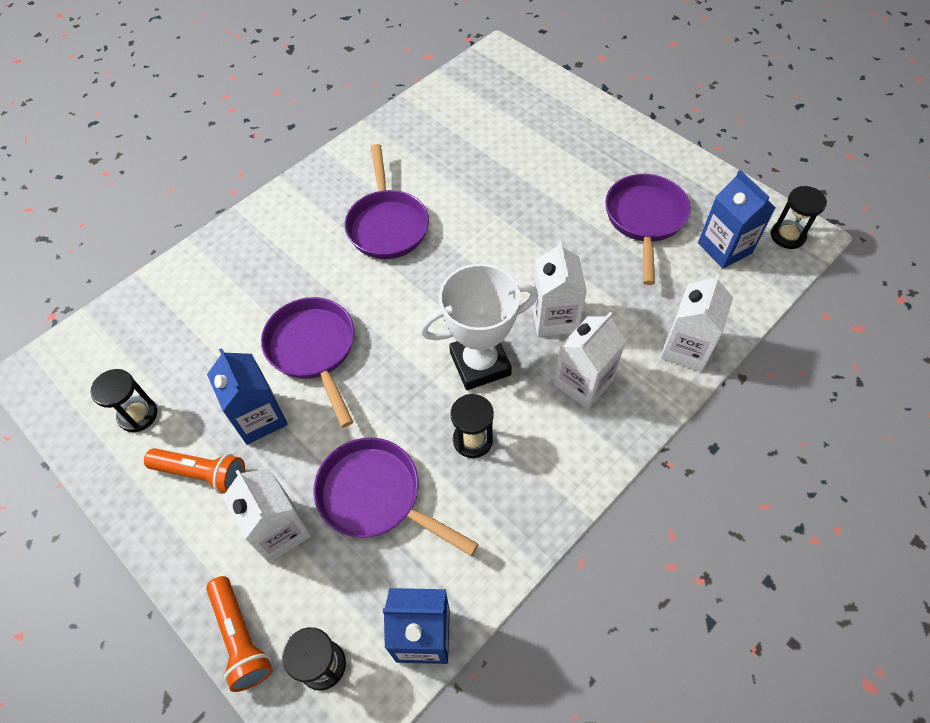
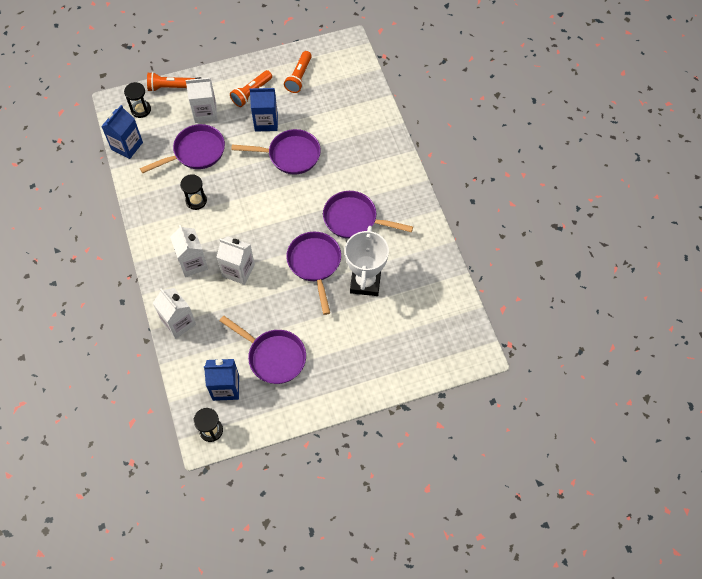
camera: 115 degrees right, 5 degrees up
black hourglass [91,369,157,432] -> orange flashlight [284,51,312,93]
white trophy [420,264,538,390] -> white trophy moved to [345,226,389,296]
none -> purple pan [286,232,341,315]

